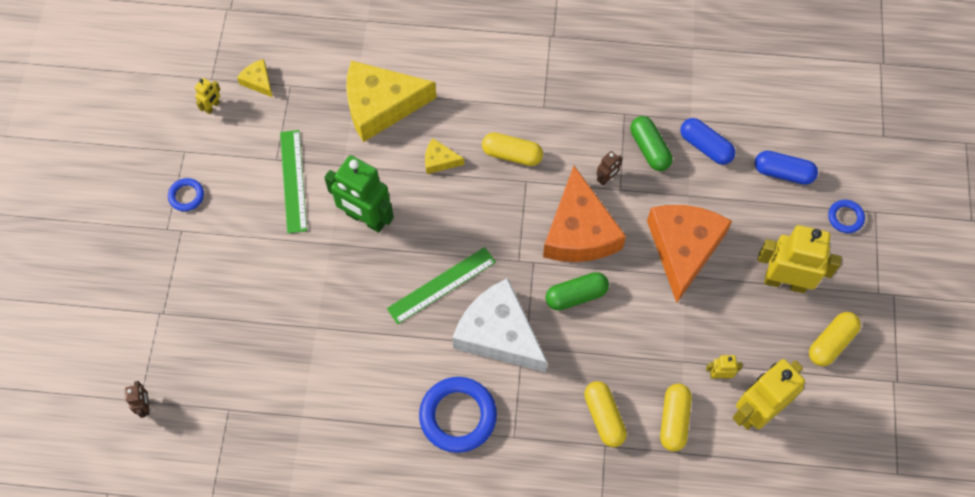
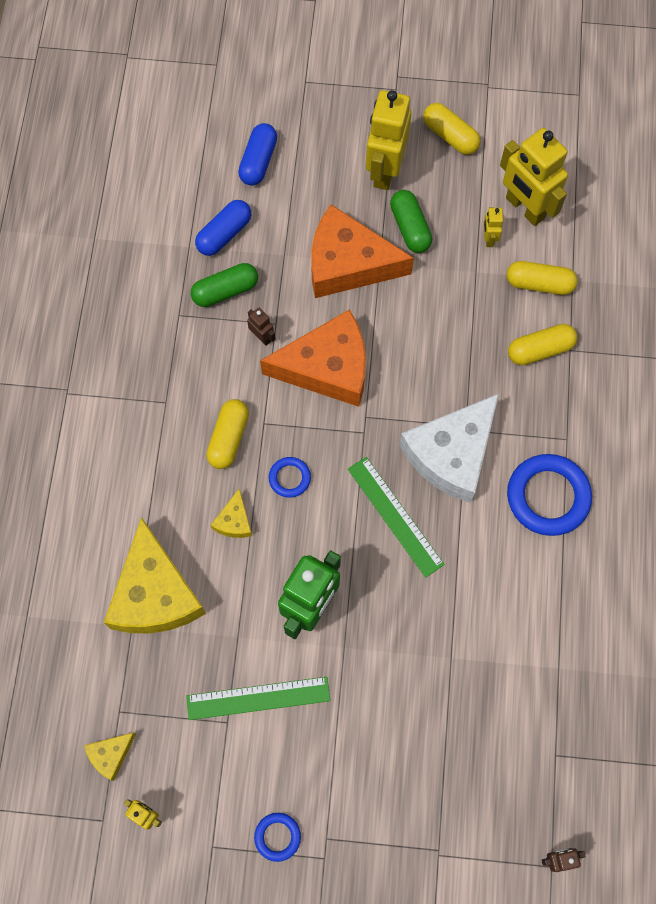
camera: 90 degrees left, 5 degrees up
green capsule [546,272,609,311] -> green capsule moved to [390,190,432,253]
blue ring [828,200,865,233] -> blue ring moved to [269,457,311,498]

